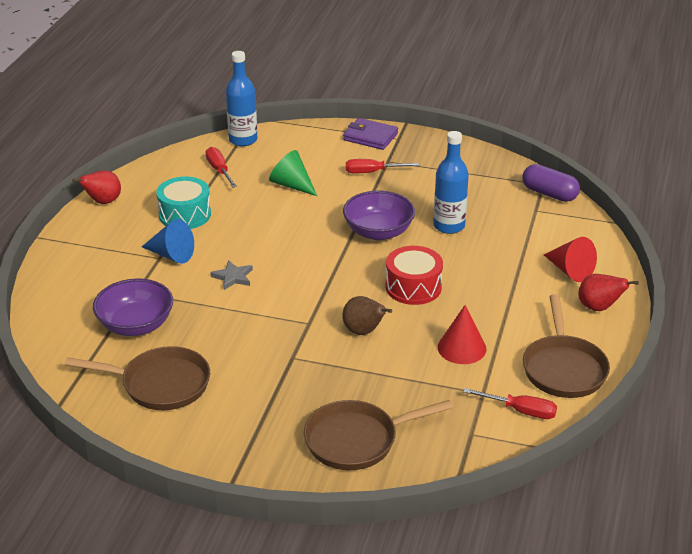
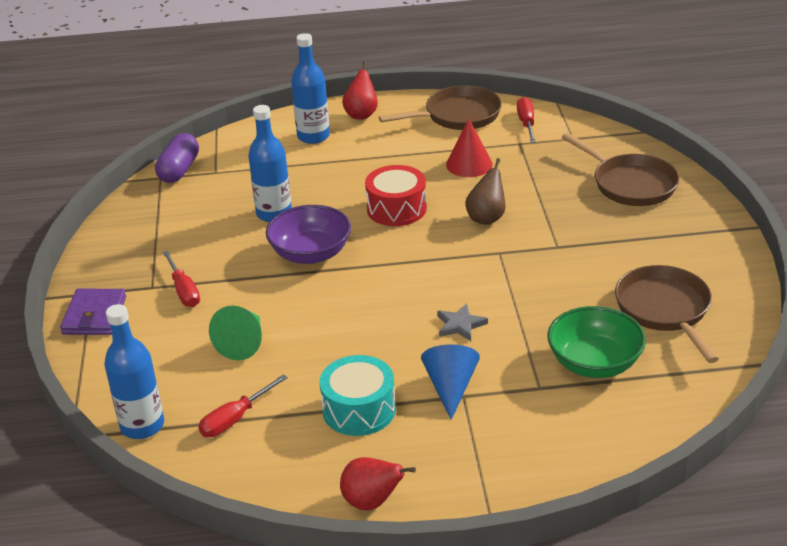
camera: 110 degrees left, 0 degrees up
purple bowl [93,278,173,336] -> green bowl [547,306,646,378]
red cone [544,237,597,282] -> blue bottle [291,33,330,144]

